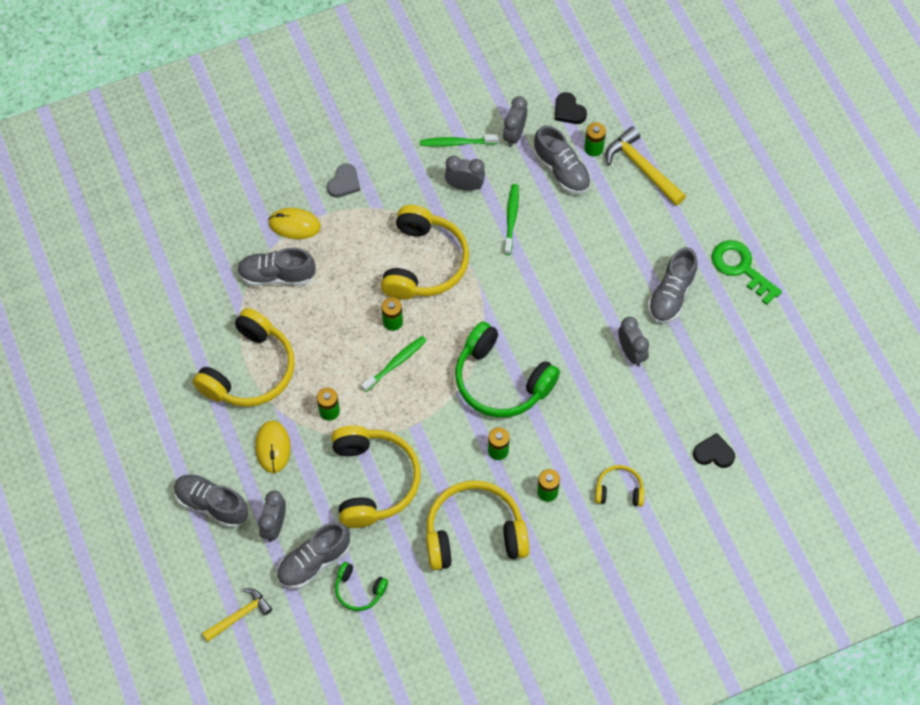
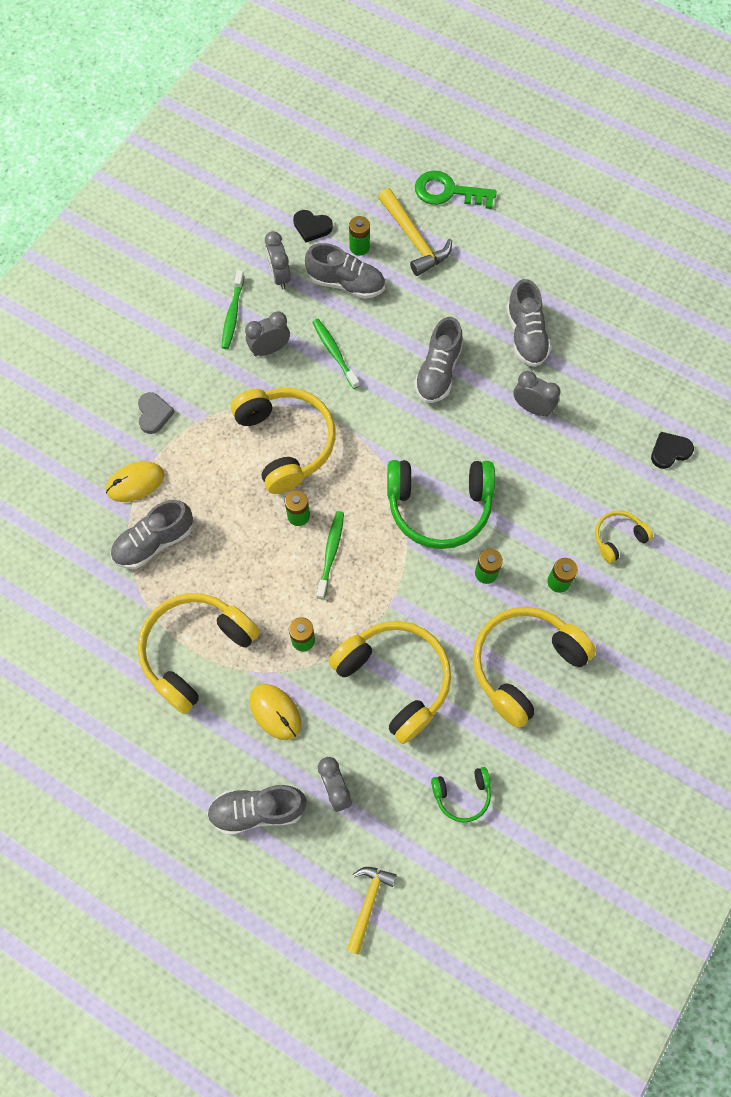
camera: 35 degrees left, 5 degrees up
yellow headphones [193,308,295,407] -> yellow headphones turned 135 degrees counterclockwise [137,593,260,714]
grey shoe [276,522,350,589] -> grey shoe moved to [414,317,463,403]
green toothbrush [420,134,499,147] -> green toothbrush turned 45 degrees counterclockwise [222,270,245,349]
yellow hammer [606,126,686,206] -> yellow hammer turned 135 degrees counterclockwise [378,188,452,276]
green key [712,240,782,305] -> green key moved to [415,170,497,209]

